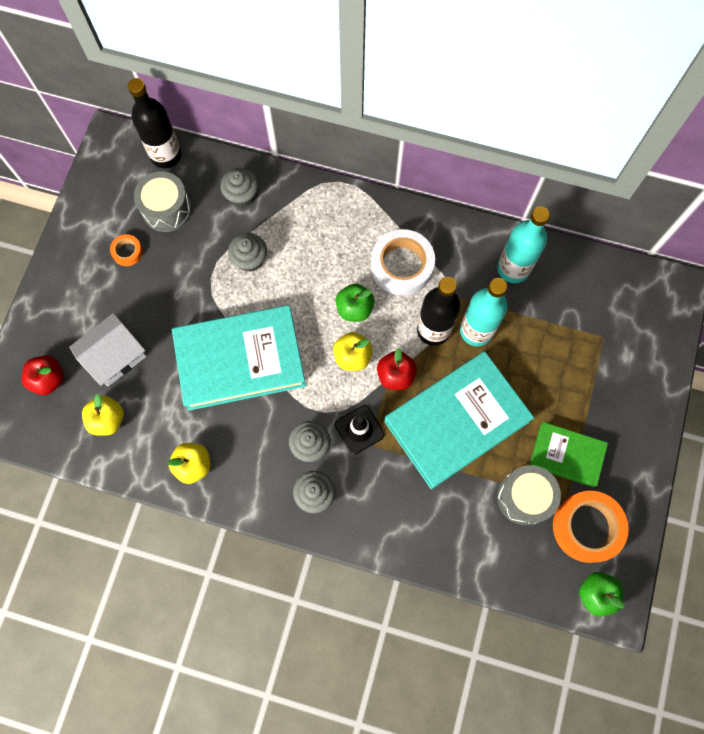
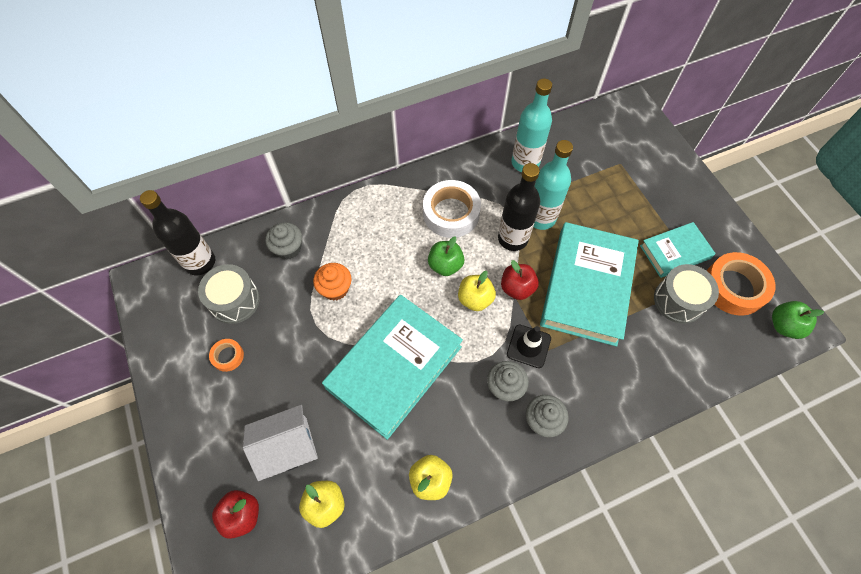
camera: 40 degrees left, 10 degrees down
white house [69,313,146,386] -> white house turned 60 degrees clockwise [243,405,318,481]
grey cupcake [228,233,267,272] -> orange cupcake [313,263,352,301]
green book [529,422,608,487] -> turquoise book [640,222,716,278]

